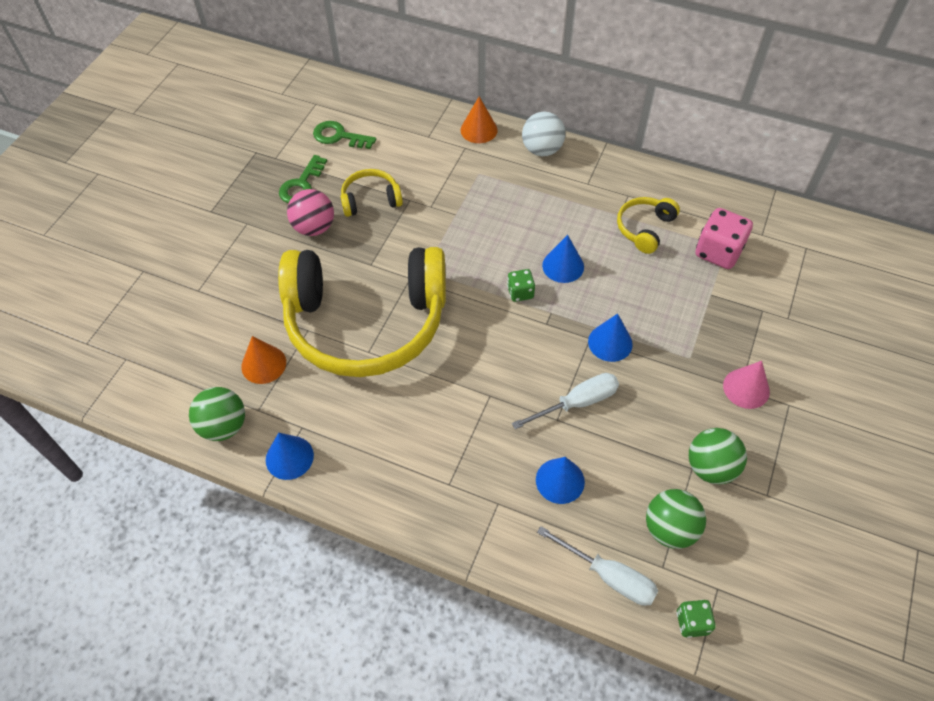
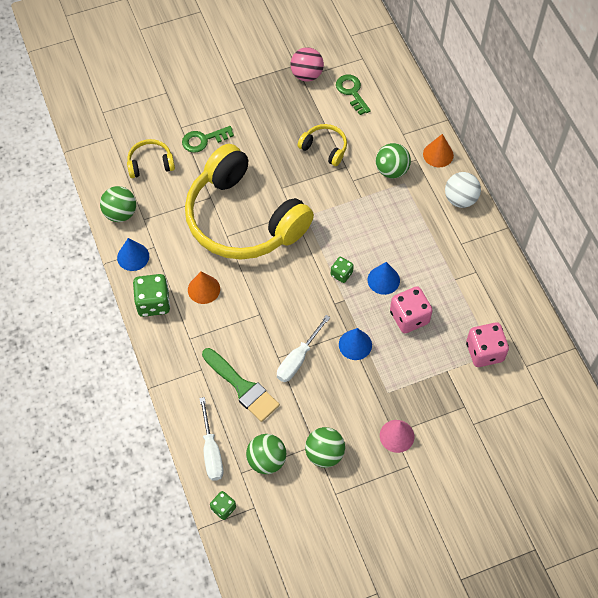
camera: 45 degrees right, 5 degrees up
orange cone [241,336,286,384] -> orange cone moved to [188,271,220,304]
green key [279,155,327,204] -> green key moved to [182,126,234,153]
pink ball [287,189,334,236] -> pink ball moved to [290,47,324,82]
white screwdriver [512,373,619,429] -> white screwdriver turned 105 degrees clockwise [277,315,330,382]
blue cone [536,457,585,504] -> green brush [202,348,280,422]
yellow headphones [617,197,680,254] -> yellow headphones moved to [127,139,175,178]
none -> green dice [133,274,170,317]
none -> green ball [376,143,411,178]
none -> pink dice [390,286,433,333]

